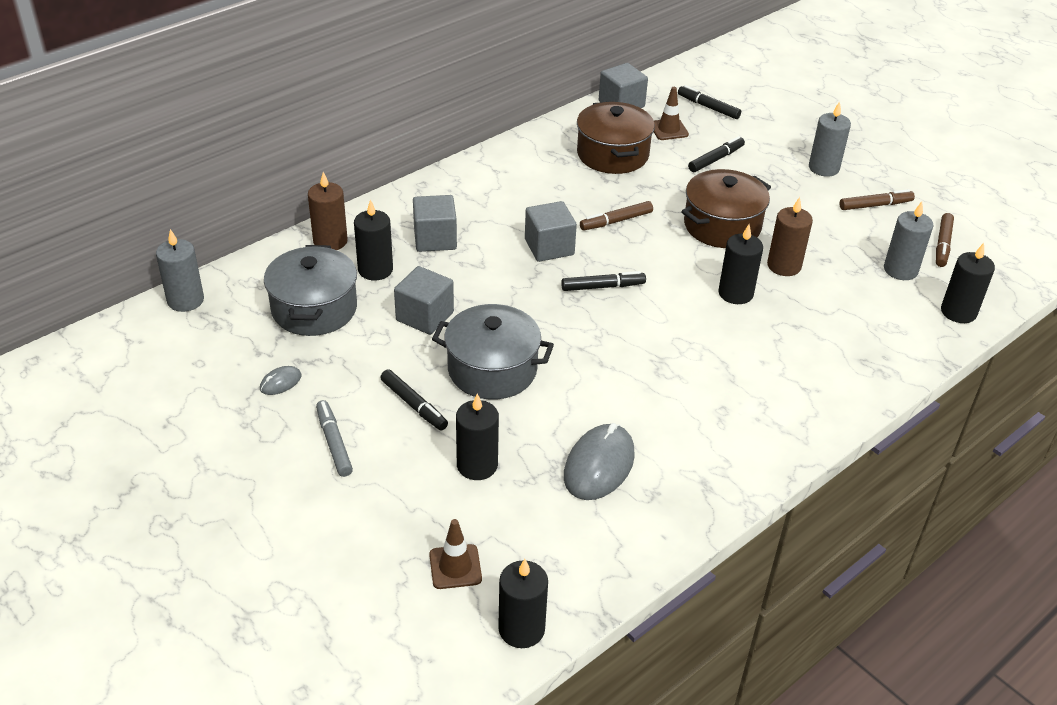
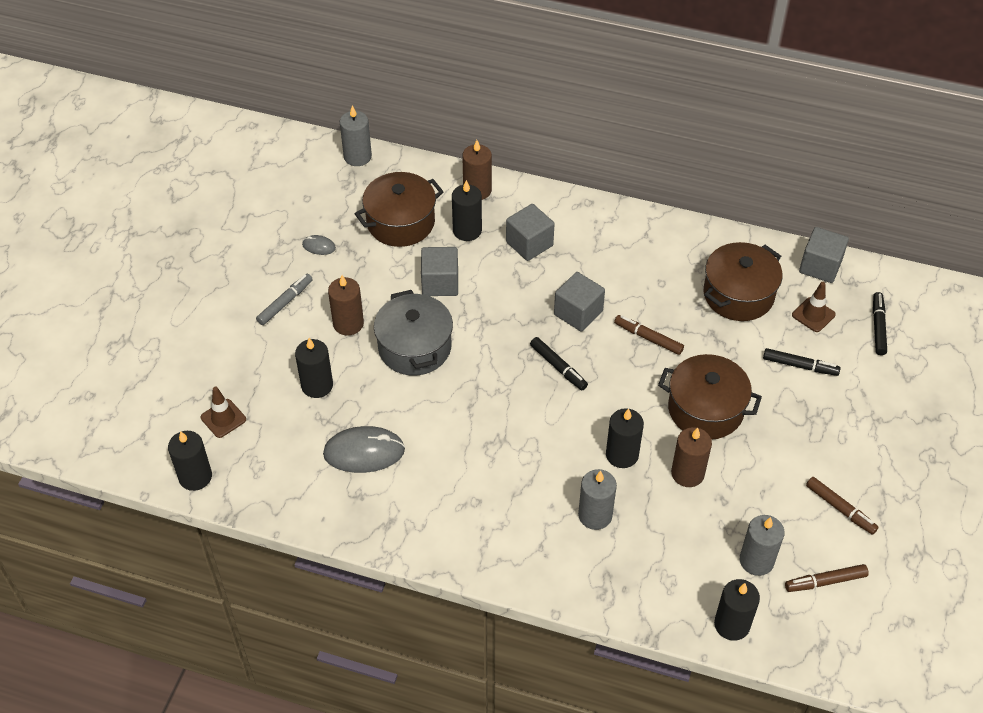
camera: 60 degrees right, 10 degrees up
grey pot [264,245,357,336] -> brown pot [355,172,444,247]
black marker [380,369,448,430] -> brown candle [328,275,364,335]
grey candle [809,102,851,177] -> grey candle moved to [578,469,617,530]

